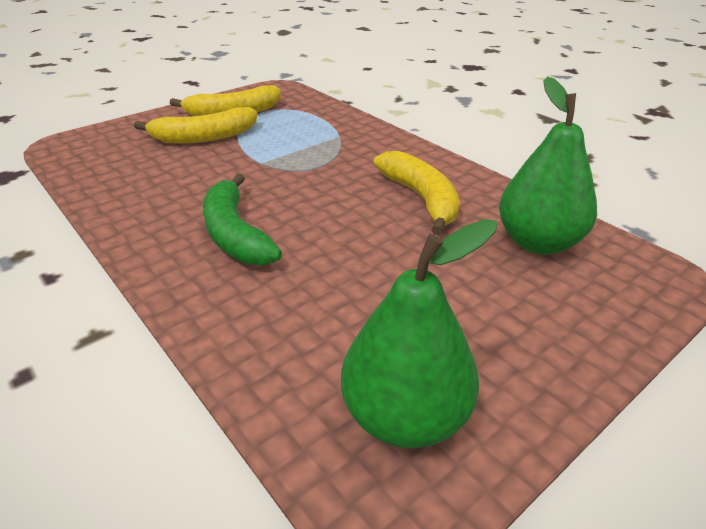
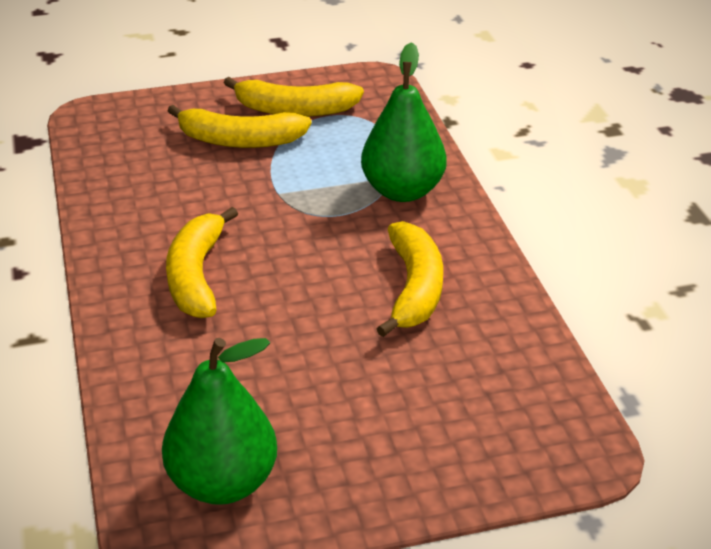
camera: 25 degrees right, 0 degrees up
green banana [203,173,282,265] -> yellow banana [166,207,238,318]
green pear [499,76,597,254] -> green pear moved to [361,42,447,202]

